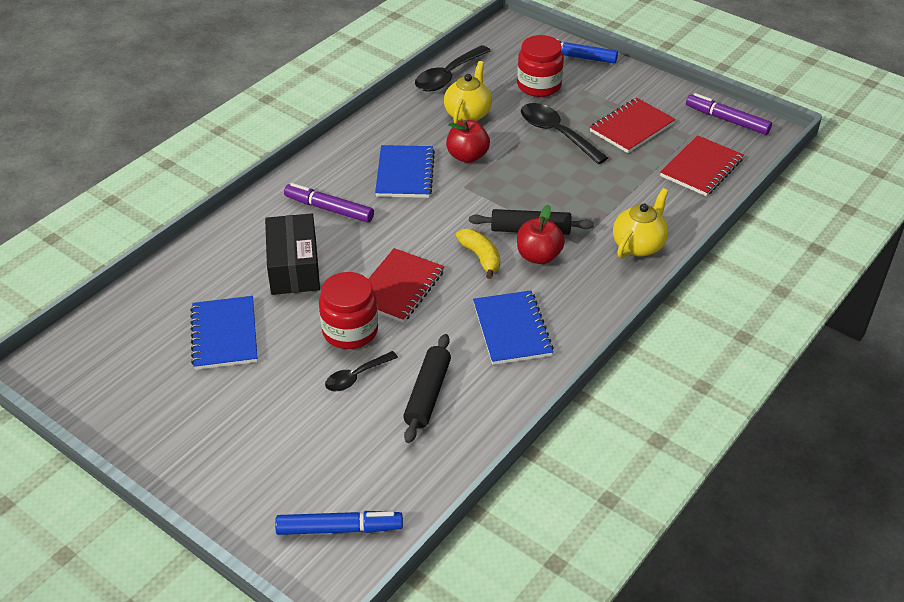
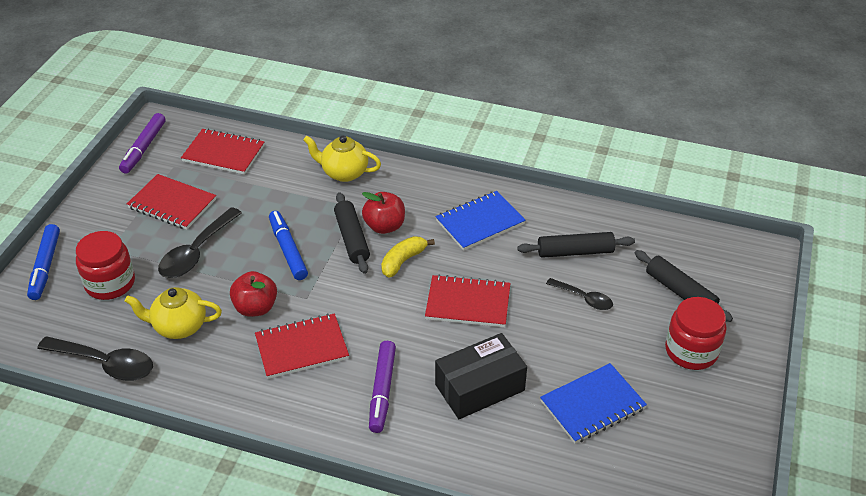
camera: 110 degrees left, 0 degrees up
blue marker [275,511,403,535] -> blue marker moved to [269,211,308,280]
red jar [319,272,378,349] -> red jar moved to [665,297,726,370]
blue notebook [375,145,435,198] -> red notebook [255,313,349,379]
none -> black rolling pin [635,250,733,322]

